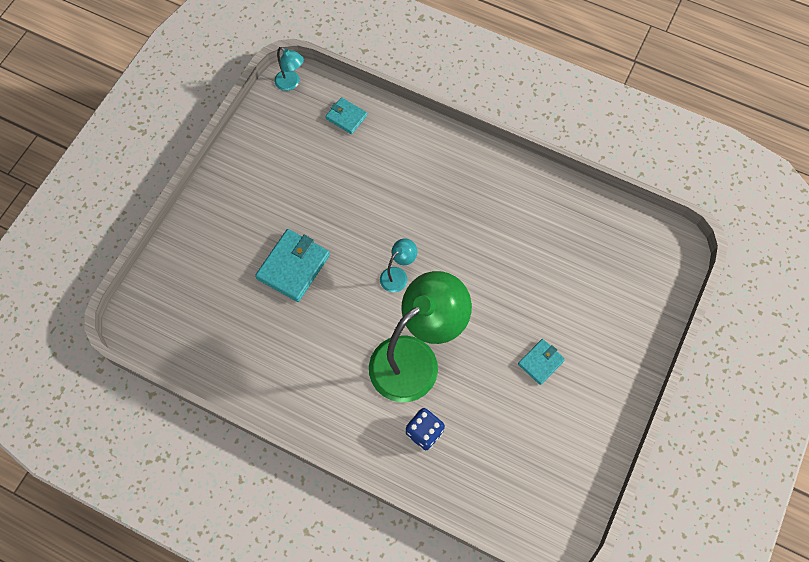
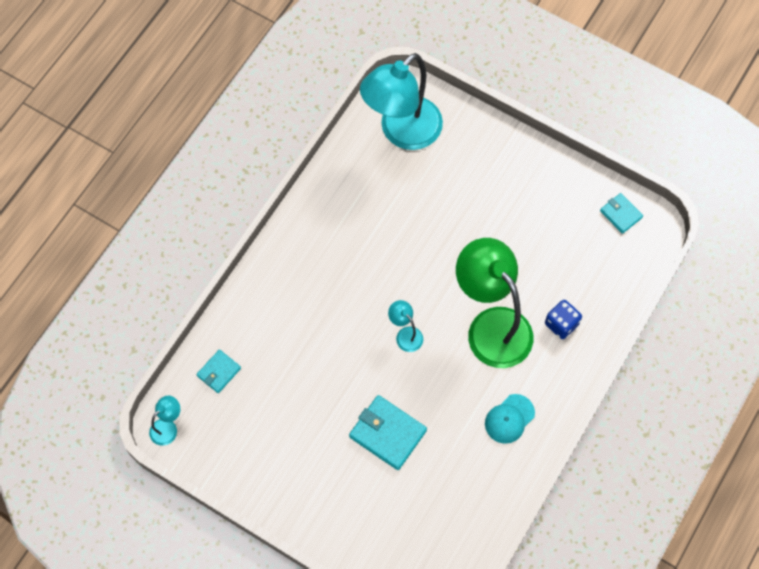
camera: 85 degrees left, 0 degrees up
turquoise wallet [518,339,565,385] -> turquoise wallet moved to [600,193,643,234]
none -> turquoise lamp [360,53,443,150]
none -> turquoise cap [485,394,535,444]

